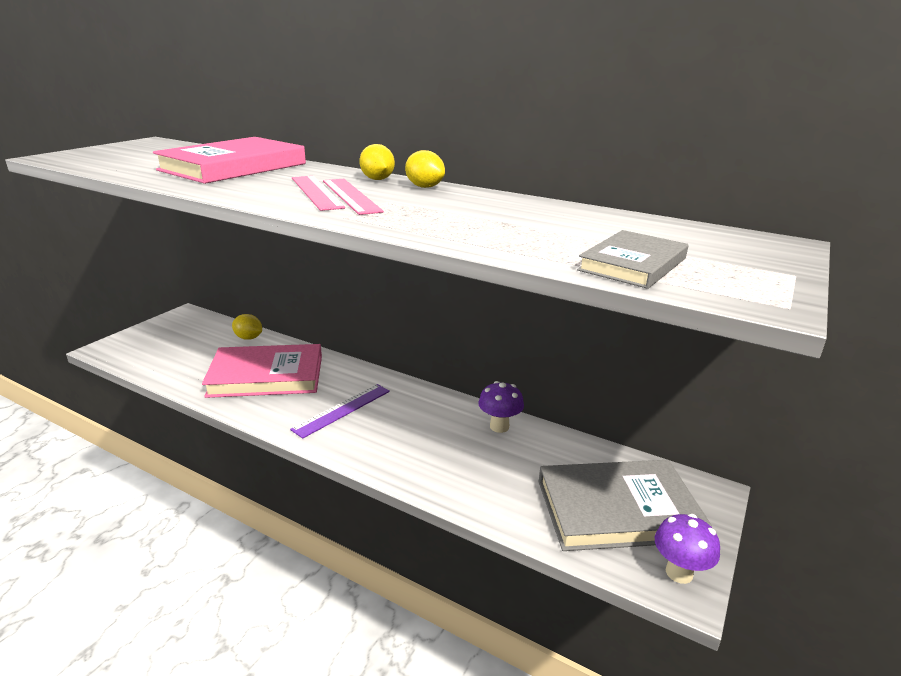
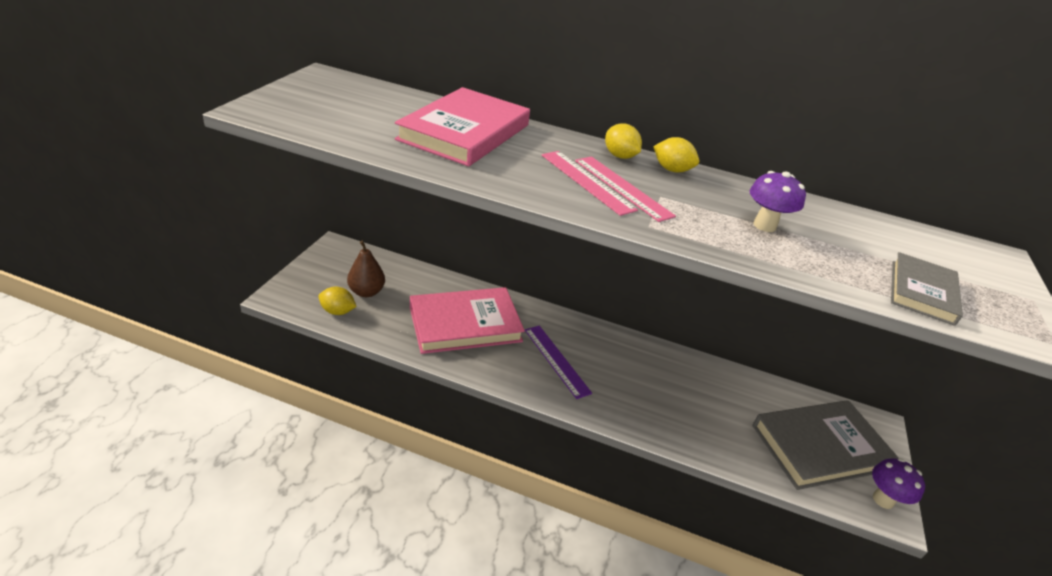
camera: 15 degrees left, 10 degrees up
yellow lemon [232,314,262,340] -> yellow lemon moved to [318,287,357,315]
purple ruler [290,384,390,439] -> purple ruler turned 60 degrees counterclockwise [525,326,592,399]
purple mushroom [478,381,524,433] -> purple mushroom moved to [750,171,806,232]
none -> brown pear [347,241,385,297]

